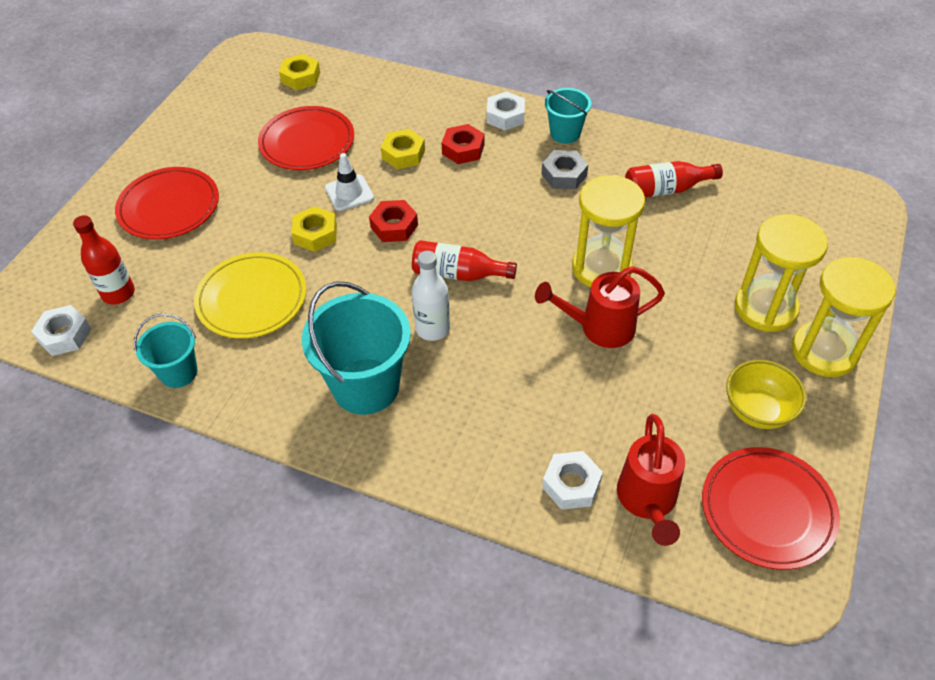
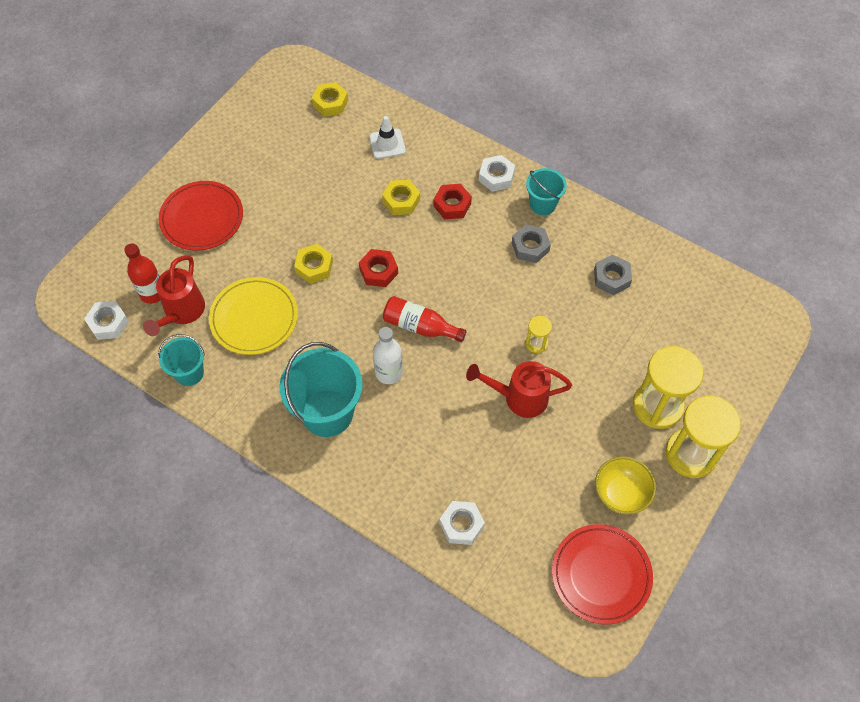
camera: 10 degrees right, 10 degrees up
red plate [258,106,354,170] -> none
white traffic cone [325,153,374,211] -> white traffic cone moved to [369,116,406,159]
yellow hourglass [572,175,645,288] -> yellow hourglass [525,316,552,353], size x0.46
red watering can [617,414,685,546] -> red watering can moved to [143,255,205,336]
red bottle [625,161,723,198] -> grey nut [594,254,632,295]

